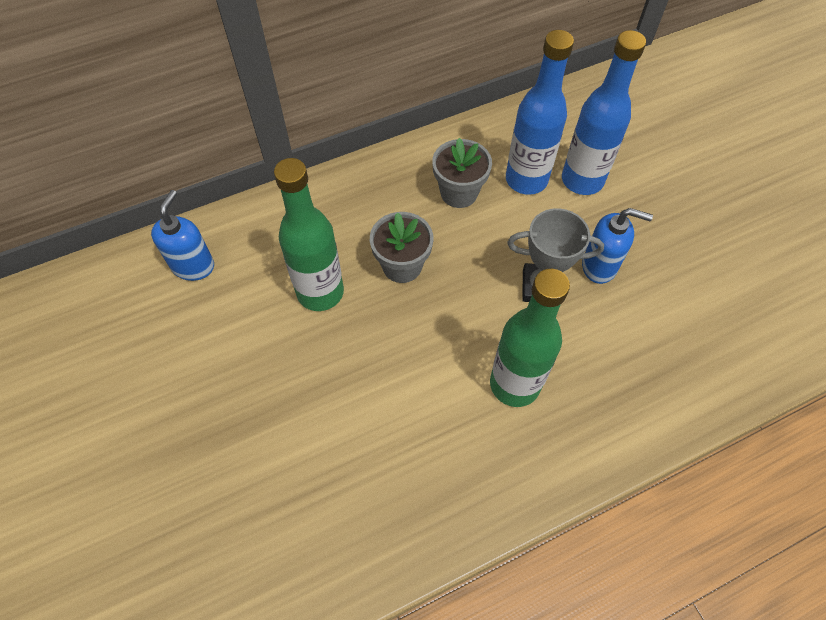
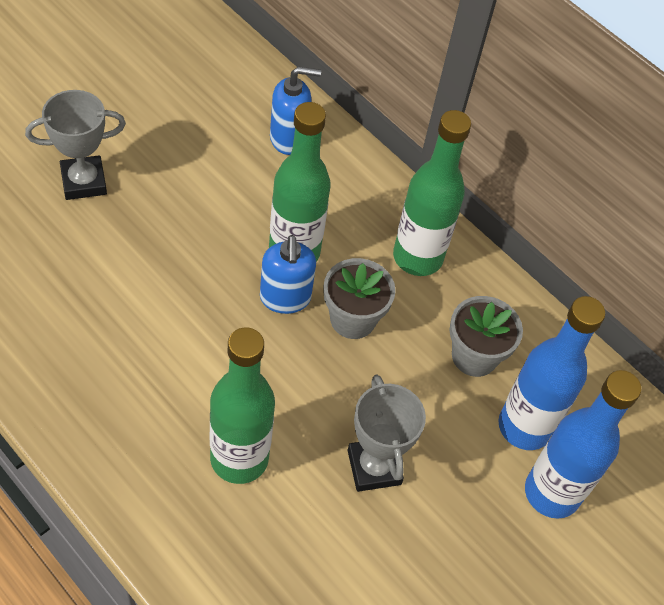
camera: 65 degrees right, 5 degrees down
blue soap dispenser [582,208,653,284] -> blue soap dispenser moved to [260,235,316,314]
none -> grey trophy [25,90,126,200]
none -> green bottle [393,110,471,276]

